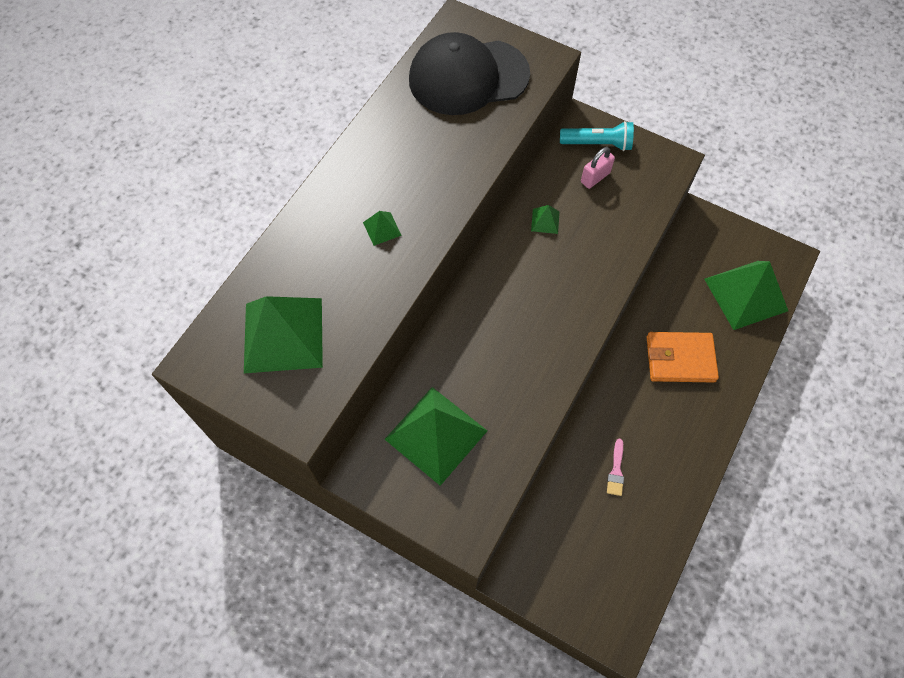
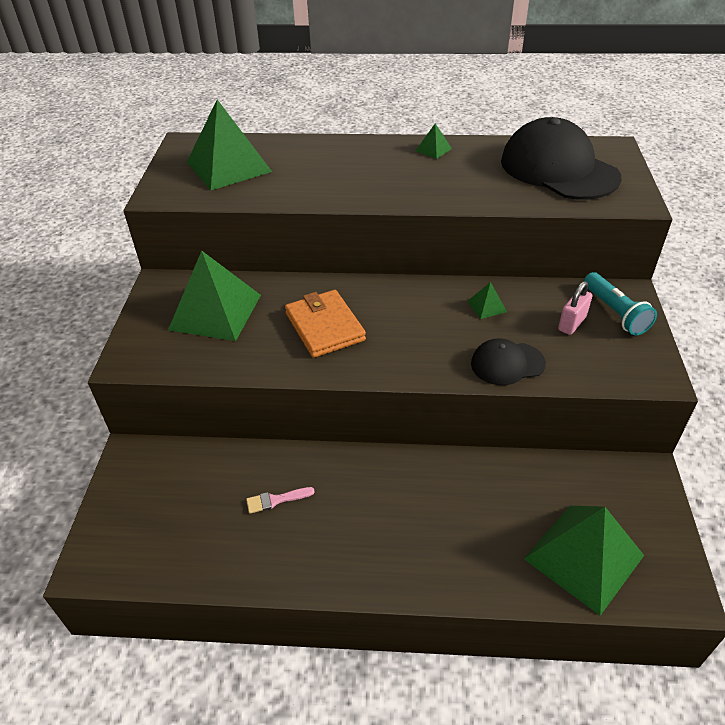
camera: 65 degrees right, 20 degrees down
green pyramid [363,211,402,246] -> green pyramid moved to [416,124,452,159]
pink padlock [581,147,615,189] -> pink padlock turned 75 degrees counterclockwise [558,281,592,335]
orange wallet [647,332,719,382] -> orange wallet moved to [285,290,366,358]
none -> black cap [471,338,546,385]

